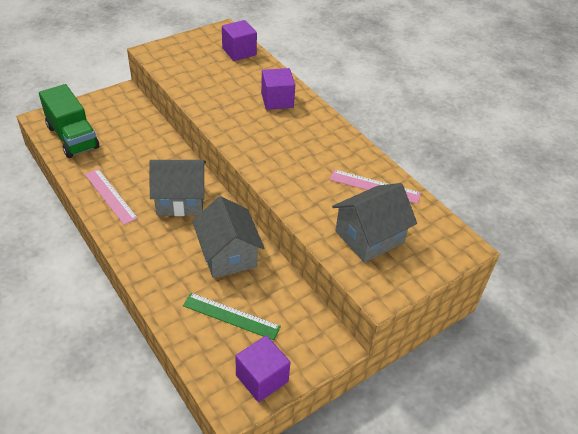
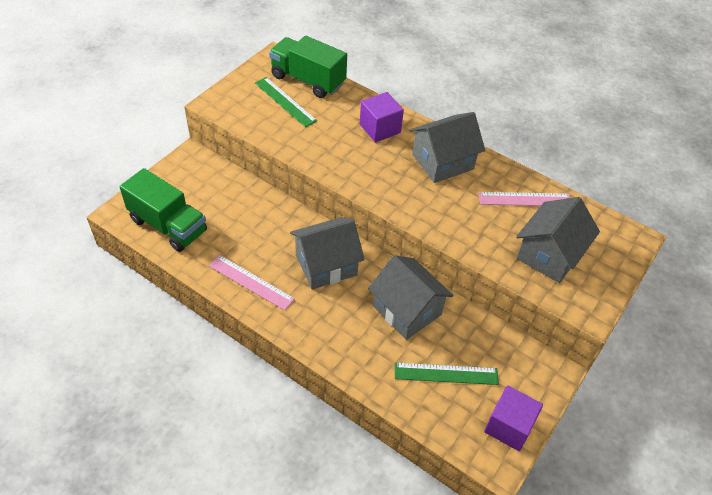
camera: 20 degrees left, 5 degrees up
purple cube [222,20,257,61] -> green truck [269,36,347,98]
none -> green ruler [255,77,317,127]
none -> grey house [410,112,485,183]

